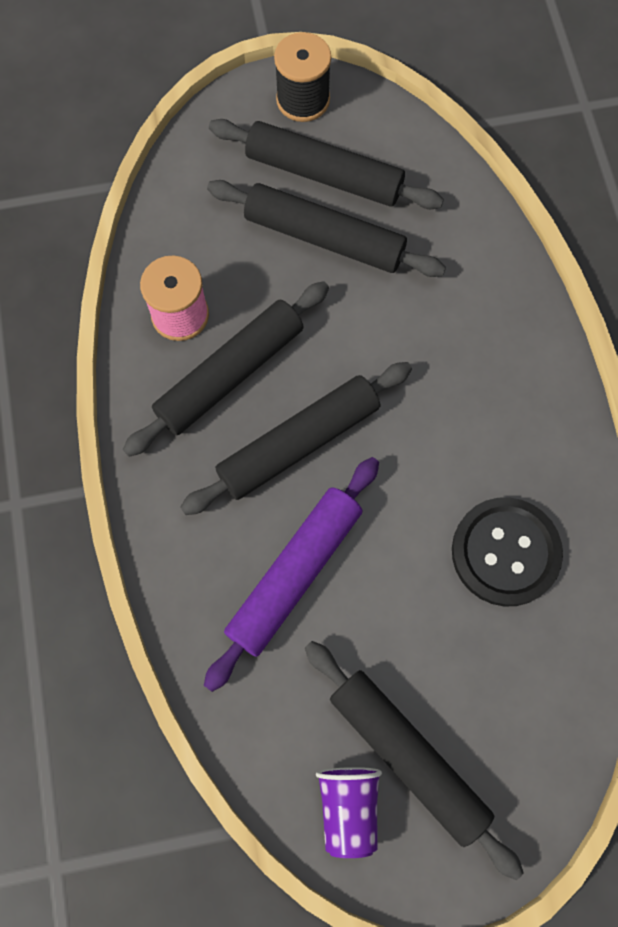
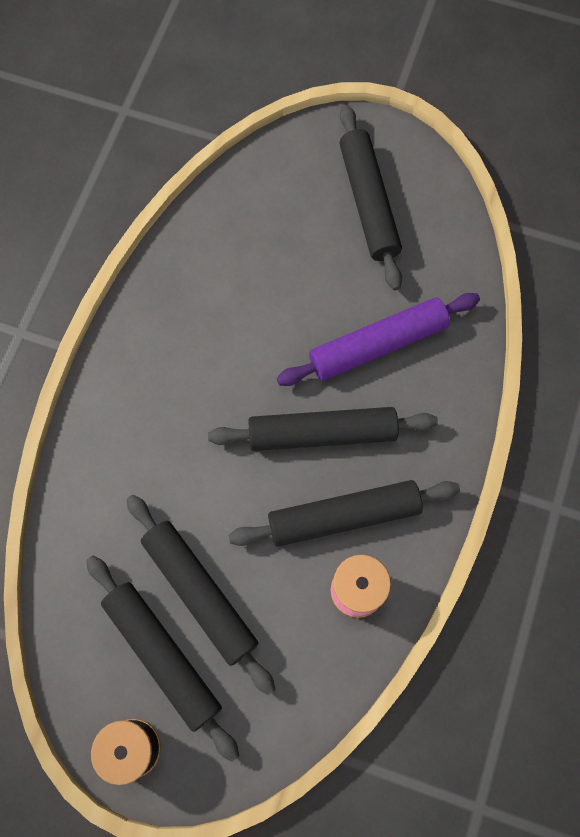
camera: 150 degrees left, 0 degrees up
purple cup [316,767,382,858] -> none
black button [452,497,563,606] -> none

